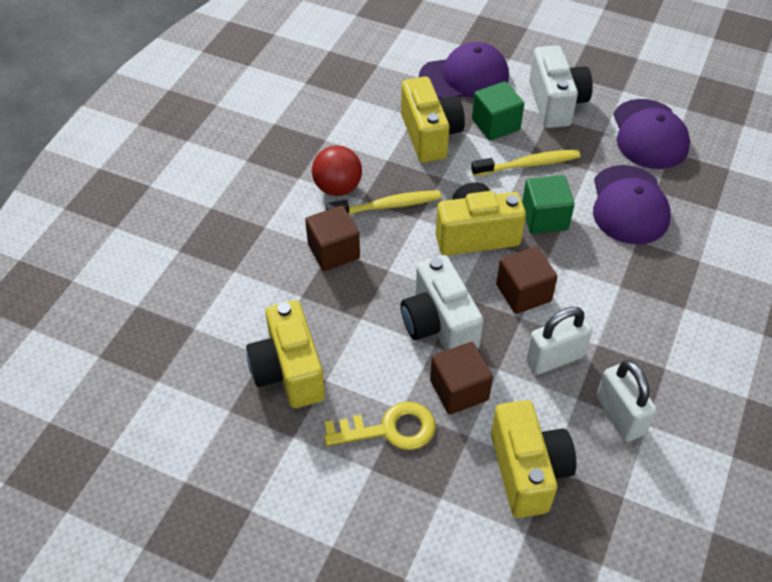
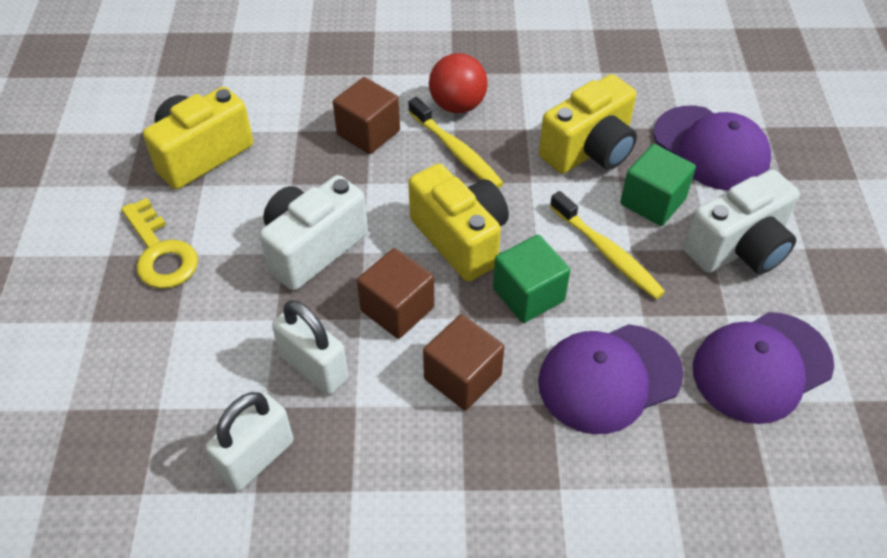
camera: 65 degrees right, 0 degrees up
brown cube [430,342,493,415] -> brown cube moved to [423,314,504,410]
yellow camera [491,400,576,518] -> none

